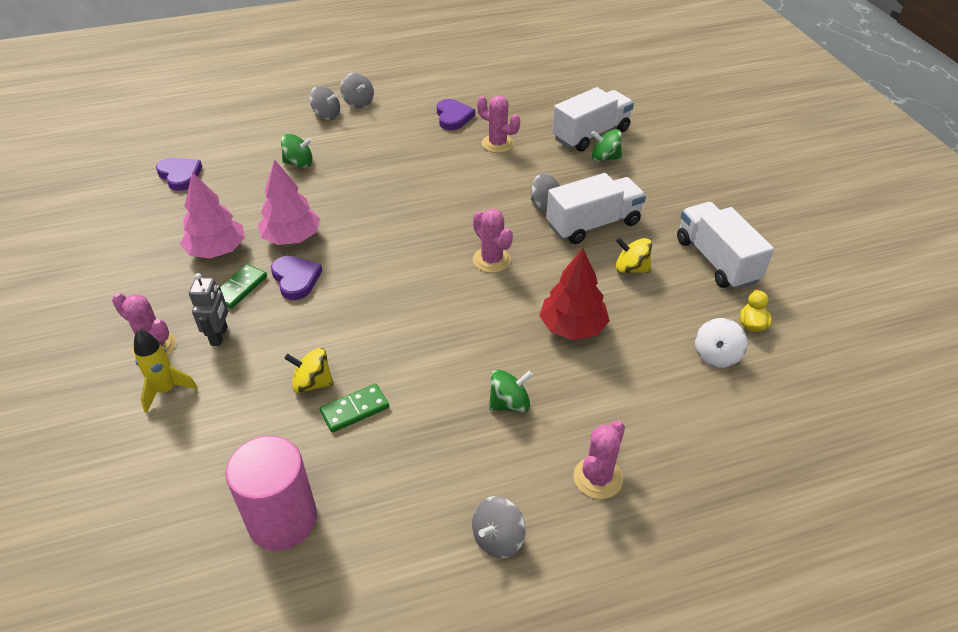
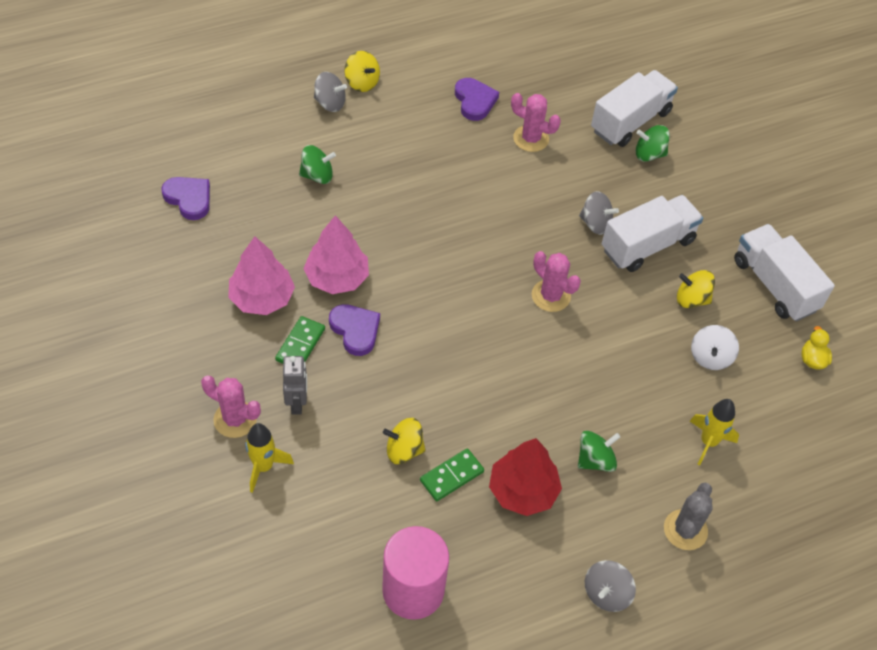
camera: 10 degrees left, 10 degrees up
grey spinning top [340,73,374,108] -> yellow spinning top [344,51,380,92]
red tree [539,248,610,340] -> red tree moved to [489,438,562,516]
pink cactus [573,420,625,499] -> grey cactus [664,483,713,550]
white spinning top [695,318,747,368] -> white spinning top moved to [691,325,739,370]
none -> yellow rocket [690,399,739,466]

